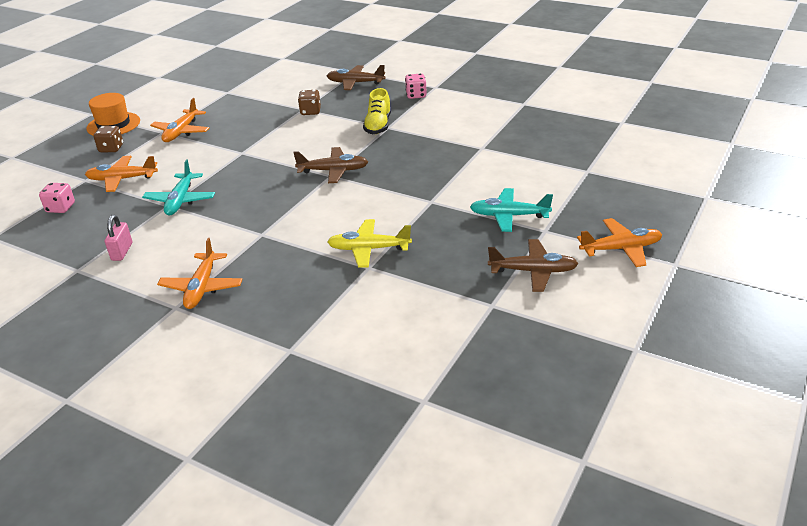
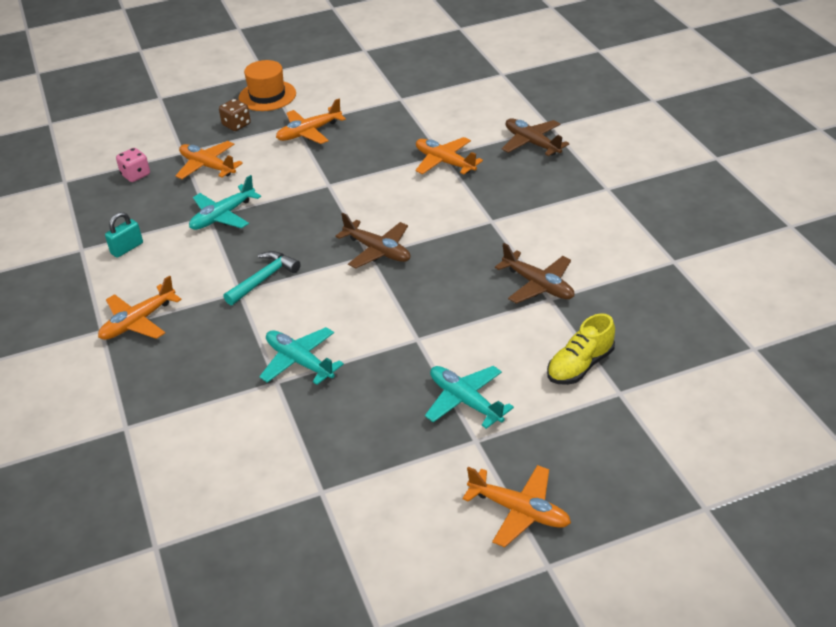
camera: 40 degrees right, 5 degrees up
pink padlock [105,215,132,261] -> turquoise padlock [105,212,143,258]
brown dice [298,90,321,115] -> orange plane [415,137,483,175]
yellow plane [327,219,412,267] -> turquoise plane [259,327,344,385]
yellow shoe [363,88,391,134] -> yellow shoe moved to [547,314,615,385]
pink dice [405,74,427,99] -> none
brown plane [488,239,579,292] -> brown plane moved to [495,243,574,304]
none -> turquoise hammer [223,251,301,305]

